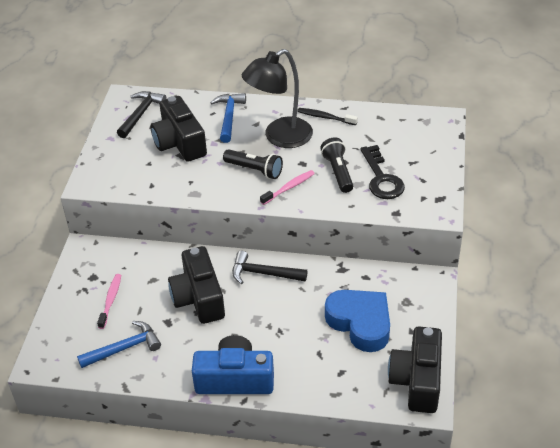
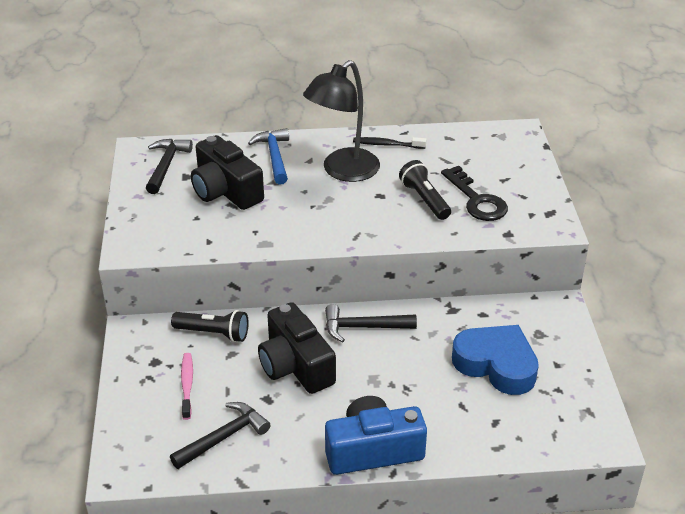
camera: 15 degrees left, 5 degrees down
blue hammer [77,321,161,368] -> black hammer [170,402,270,469]
black flashlight [223,149,283,179] -> black flashlight moved to [171,310,249,342]
pink toothbrush [260,170,315,205] -> none
black camera [388,327,442,413] -> none

